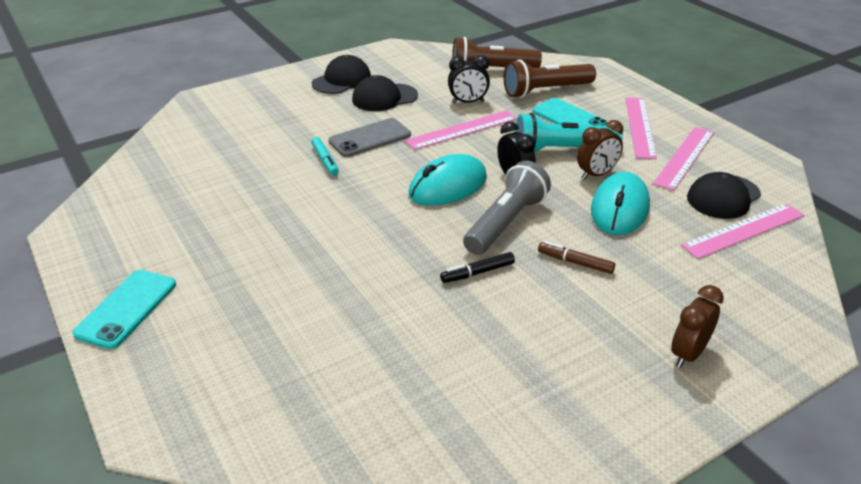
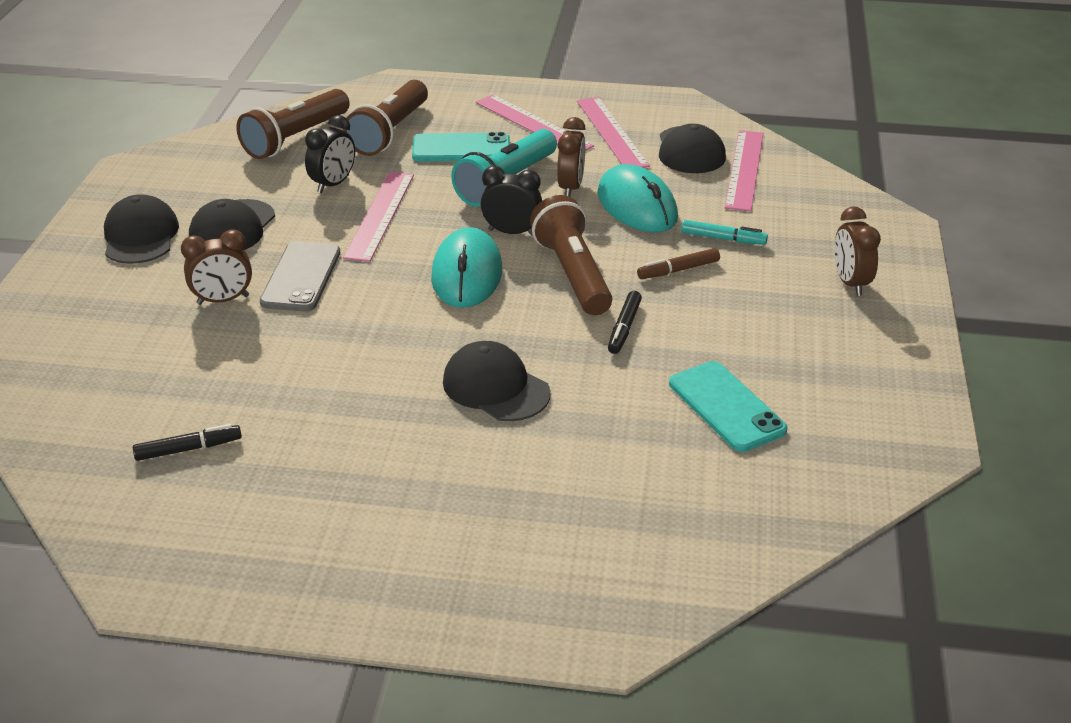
camera: 50 degrees left, 0 degrees up
turquoise phone [73,270,176,349] -> turquoise phone moved to [669,361,787,452]
turquoise marker [311,137,339,175] -> turquoise marker moved to [681,220,768,245]
grey flashlight [463,161,551,255] -> brown flashlight [530,195,612,316]
none -> black marker [133,424,242,461]
none -> brown clock [181,230,252,305]
none -> black cap [443,341,551,421]

